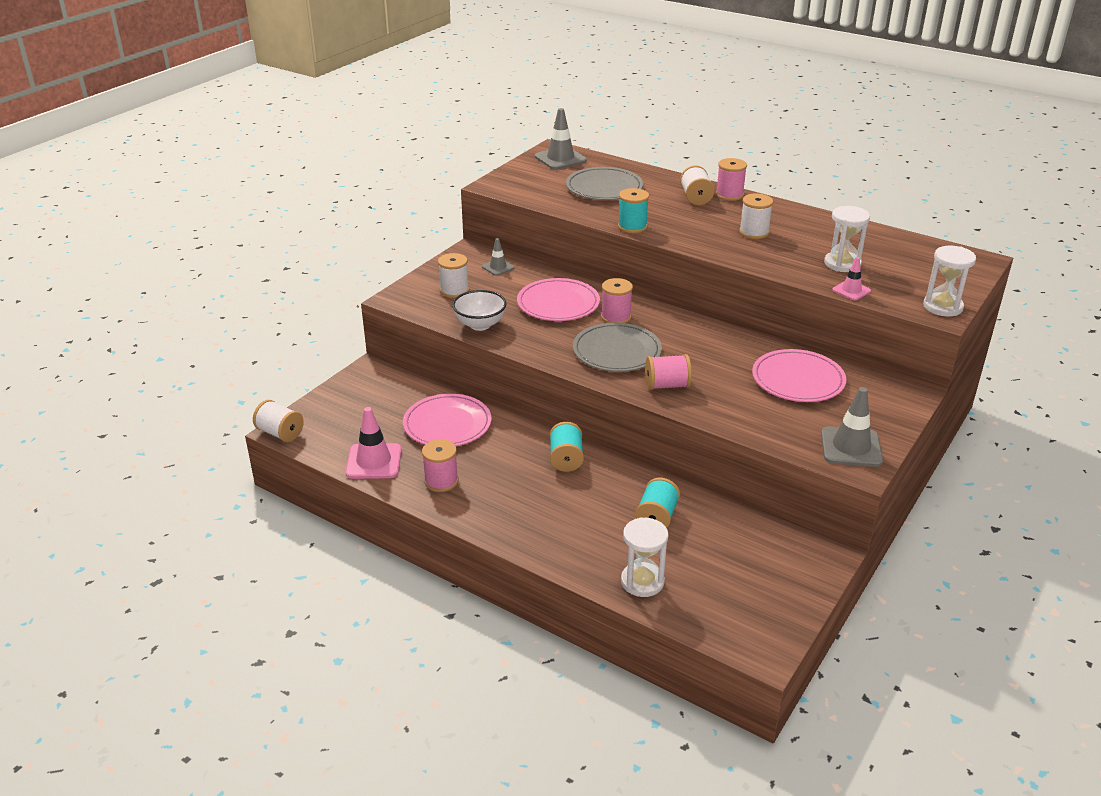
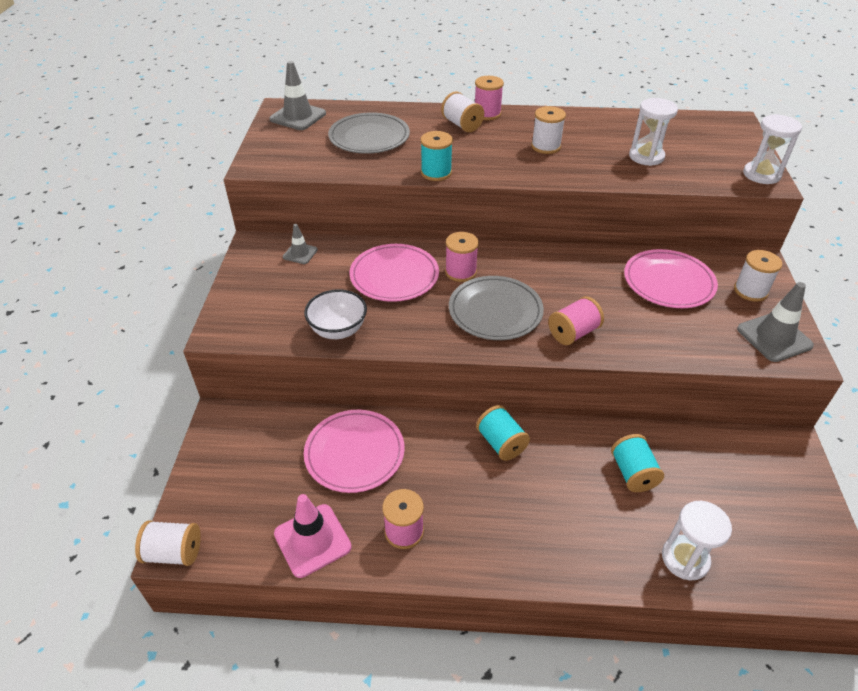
camera: 30 degrees left, 10 degrees up
white spool [438,253,469,298] -> white spool moved to [734,250,782,302]
pink traffic cone [832,257,871,300] -> none

